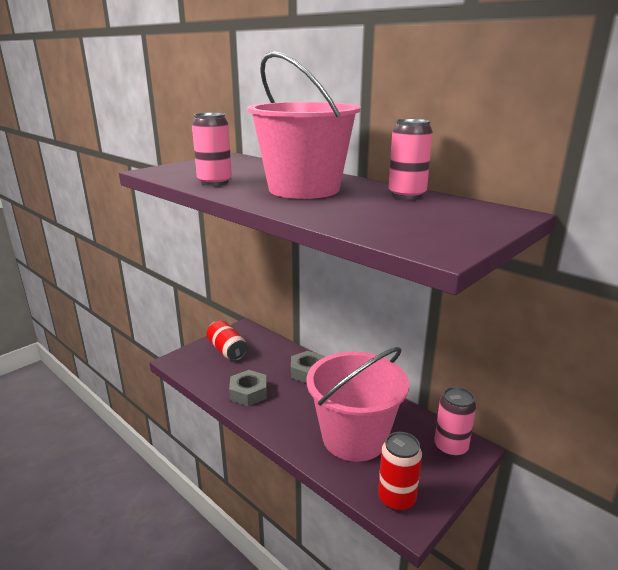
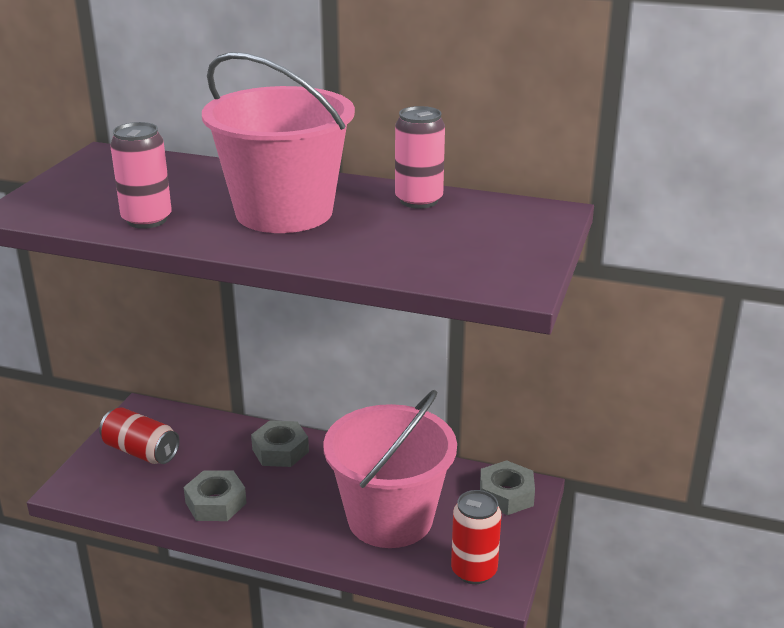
camera: 25 degrees left, 5 degrees up
pink can [434,387,476,457] -> grey nut [480,460,535,515]

